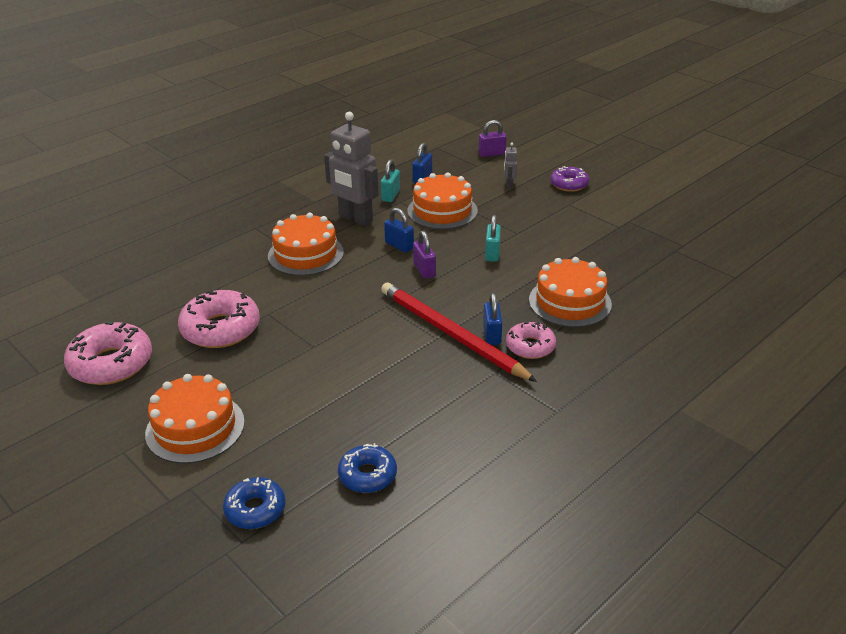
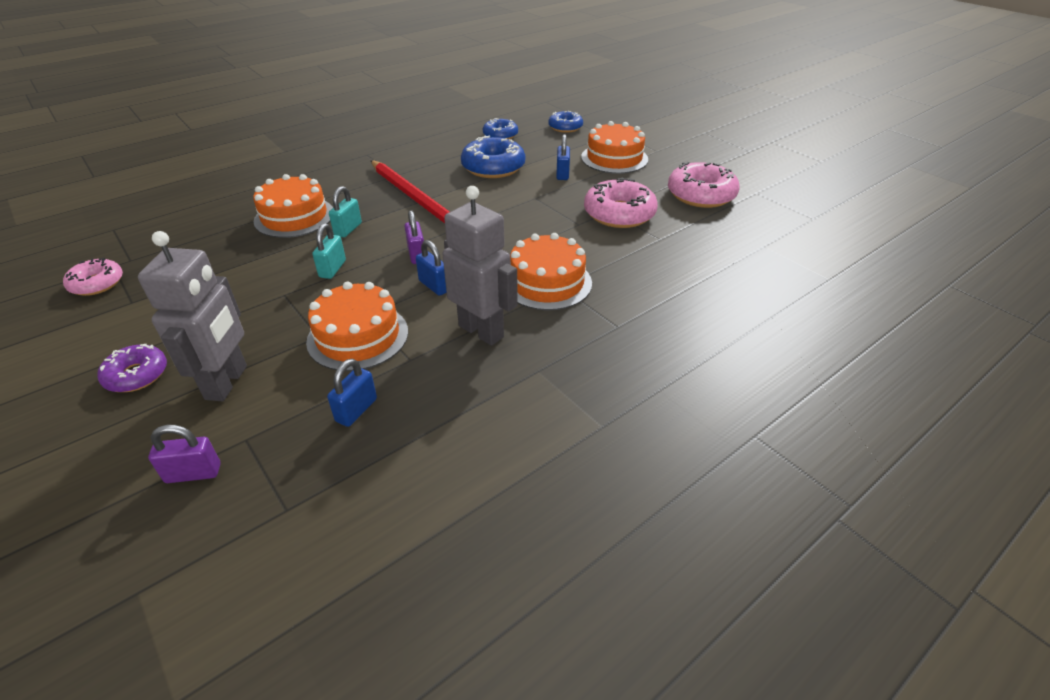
camera: 175 degrees left, 5 degrees up
turquoise padlock [381,159,400,202] -> turquoise padlock moved to [329,186,362,238]
blue padlock [483,293,503,345] -> blue padlock moved to [556,134,570,180]
grey robot [504,142,517,188] -> grey robot [138,231,247,401], size x2.33
pink donut [506,322,556,359] -> pink donut moved to [63,258,123,296]
none -> blue donut [461,136,525,178]

